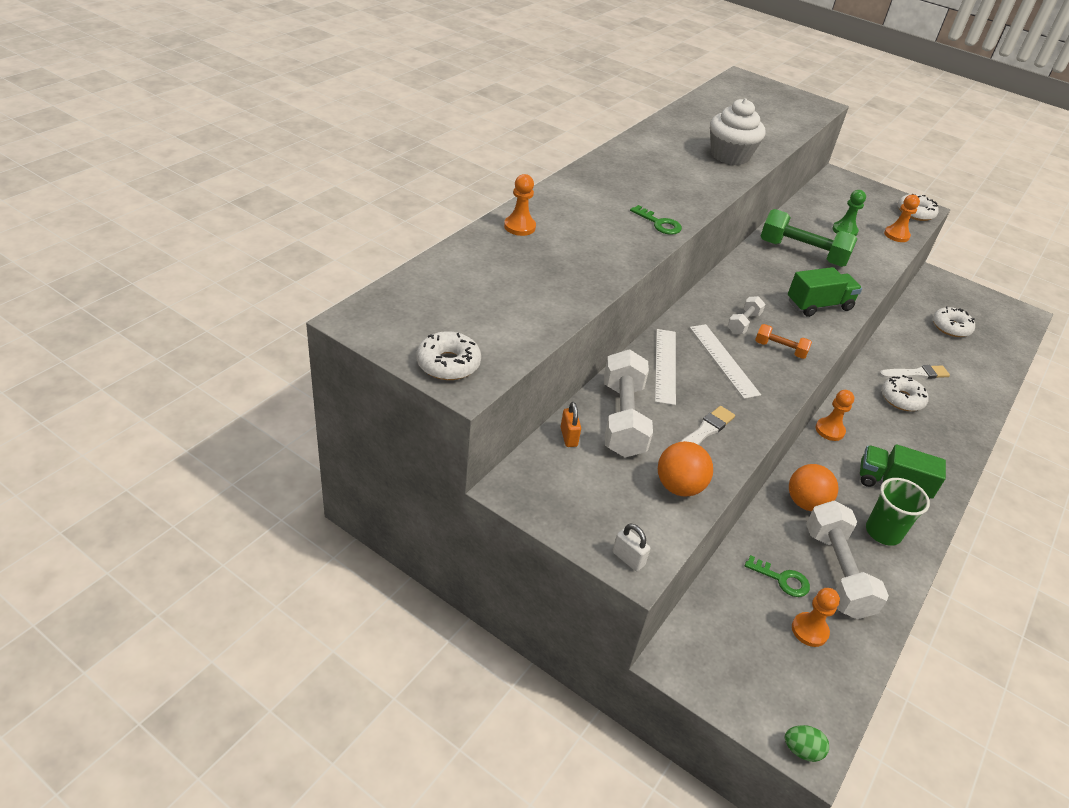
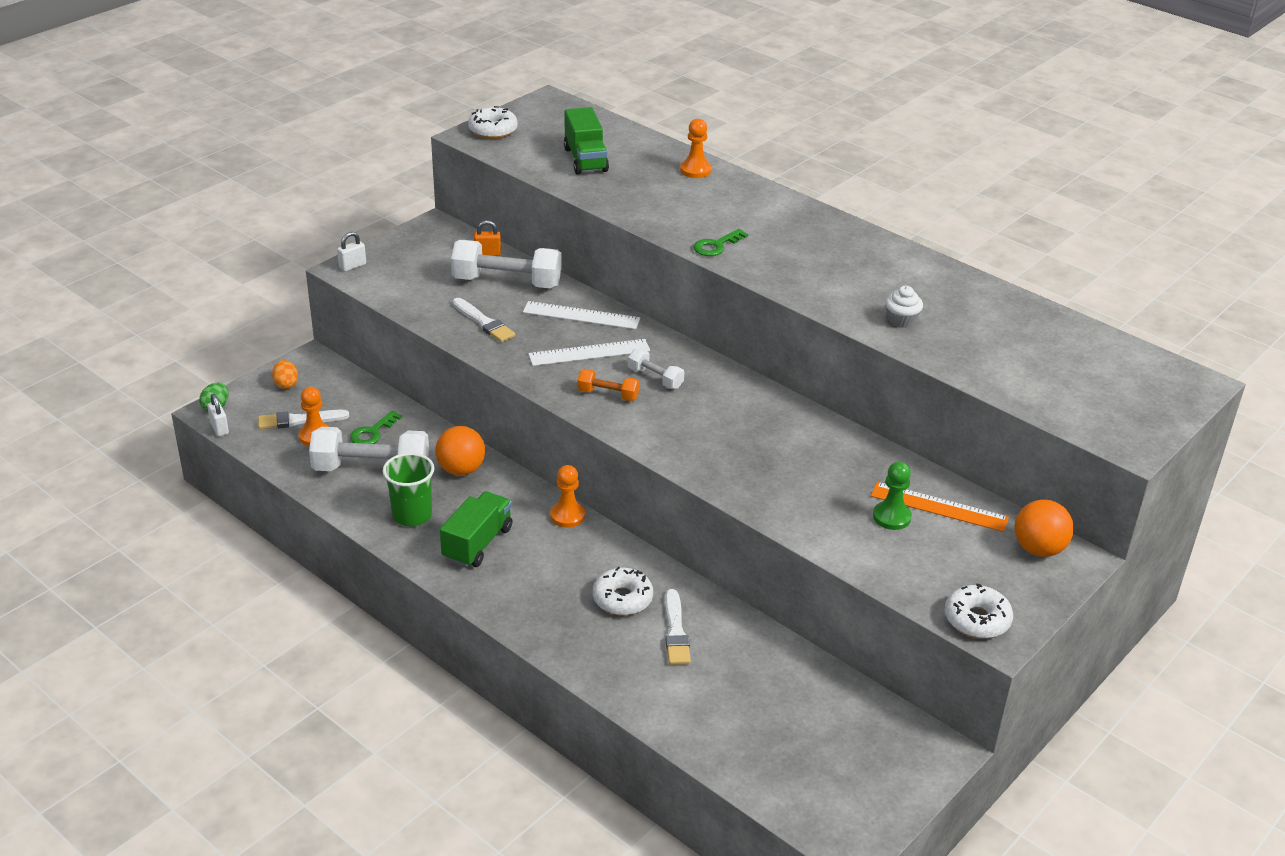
camera: 100 degrees right, 5 degrees down
orange ball [658,441,713,497] -> orange ball moved to [1015,500,1074,557]
white cupcake [710,99,766,165] -> white cupcake [885,286,923,328], size x0.51
orange dumbbell [755,324,812,359] -> orange dumbbell turned 75 degrees clockwise [578,369,639,401]
green dumbbell [760,209,857,267] -> none
green truck [788,267,862,317] -> green truck moved to [564,107,609,175]
orange pawn [884,195,920,242] -> none
white donut [933,306,975,337] -> none
none -> white padlock [207,394,229,436]
none -> white brush [258,410,349,429]
none -> orange egg [272,360,298,389]
none -> orange ruler [871,482,1009,532]

